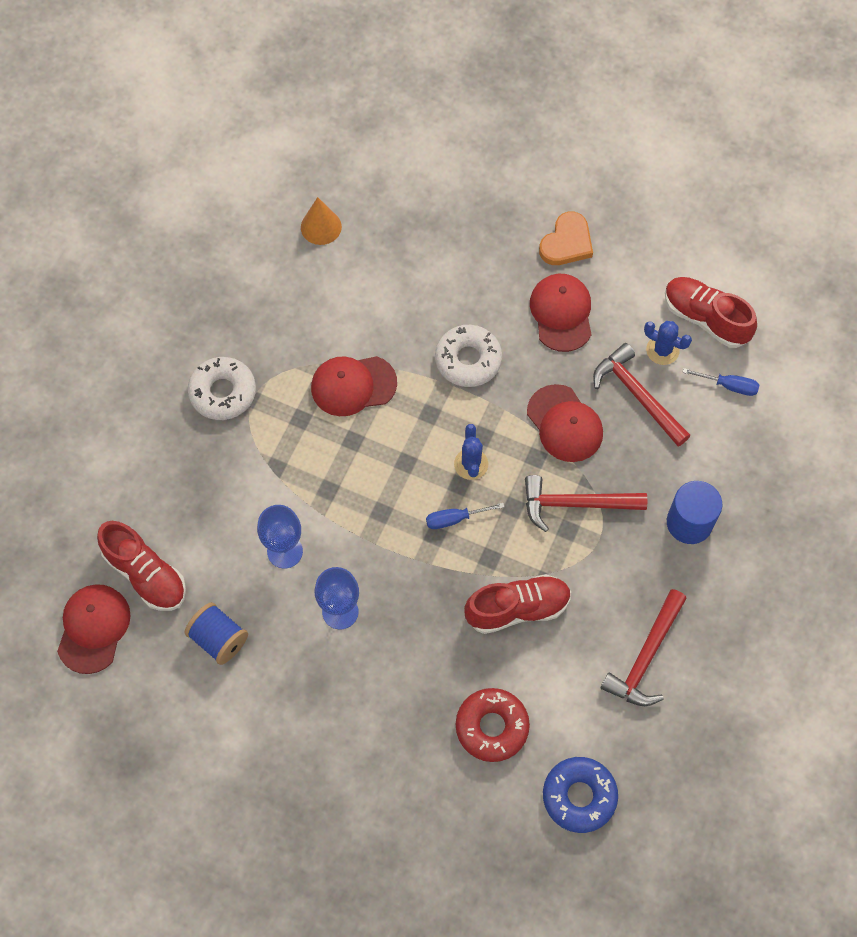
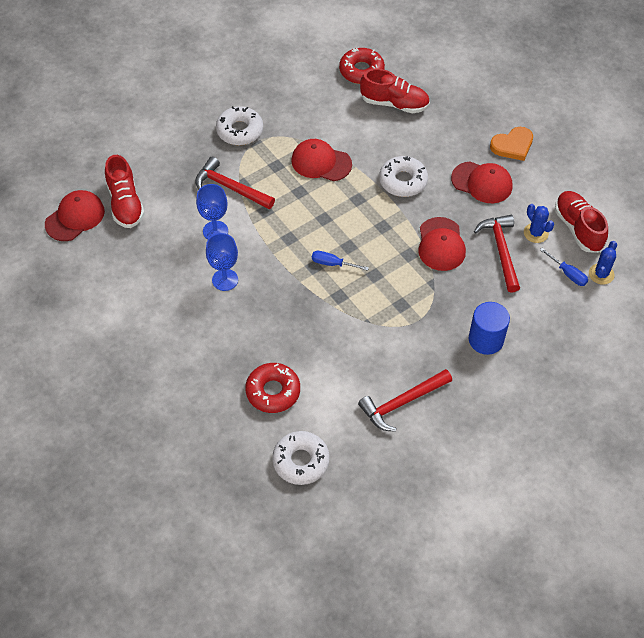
camera: 30 degrees right, 10 degrees down
blue spool [185,602,248,665] -> none
orange cone [301,197,342,245] -> red donut [339,48,385,84]
blue cactus [454,424,488,480] -> blue cactus moved to [589,241,617,285]
red shoe [464,574,571,634] -> red shoe moved to [360,69,430,113]
red hammer [525,475,647,532] -> red hammer moved to [195,157,275,209]
red cap [530,274,592,352] -> red cap turned 90 degrees clockwise [451,161,513,203]
blue donut [543,757,618,833] -> white donut [272,431,330,485]

